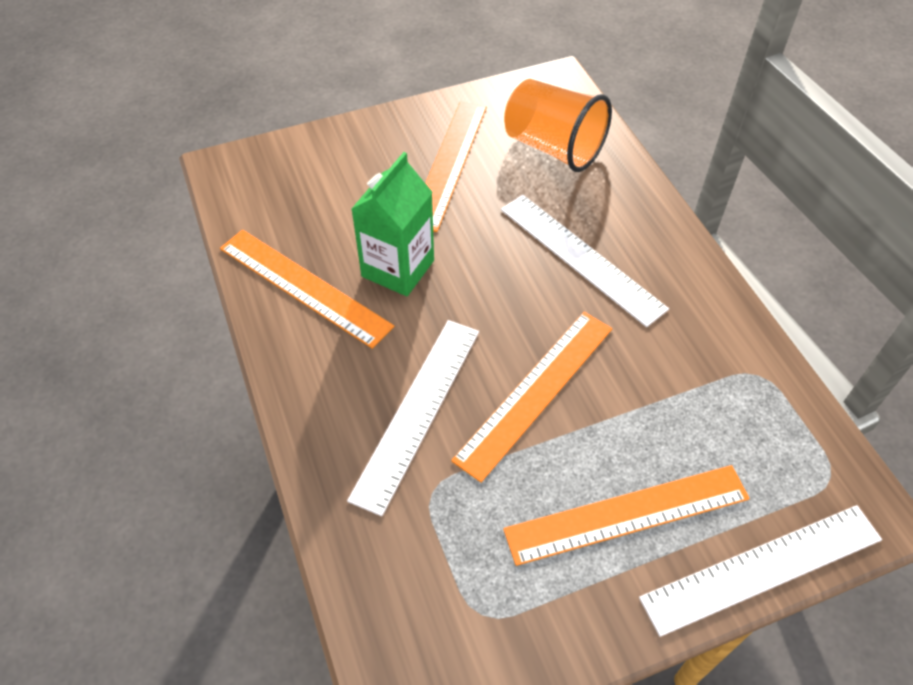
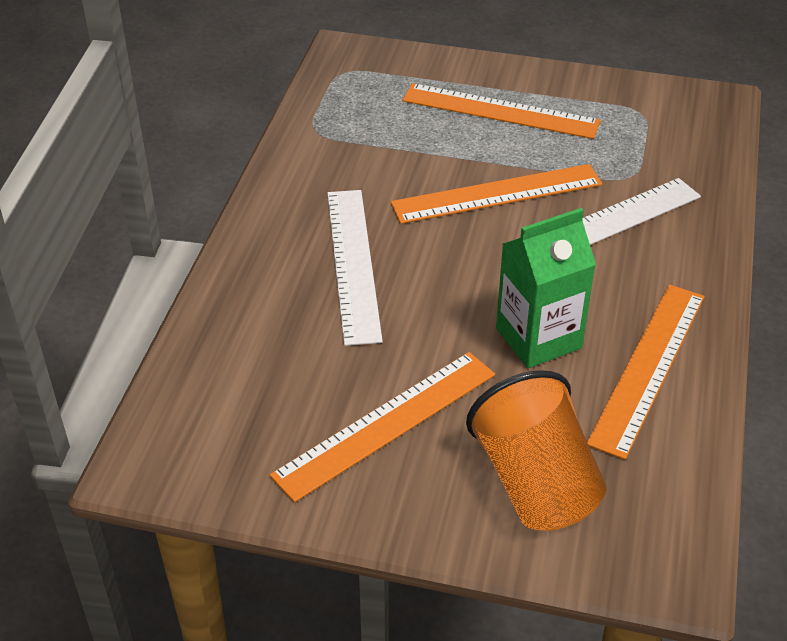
camera: 145 degrees left, 10 degrees down
orange ruler [220,229,394,349] -> orange ruler turned 45 degrees clockwise [587,284,705,460]
orange cup [504,79,612,172] -> orange cup moved to [466,370,607,531]
white ruler [639,505,882,637] -> none

